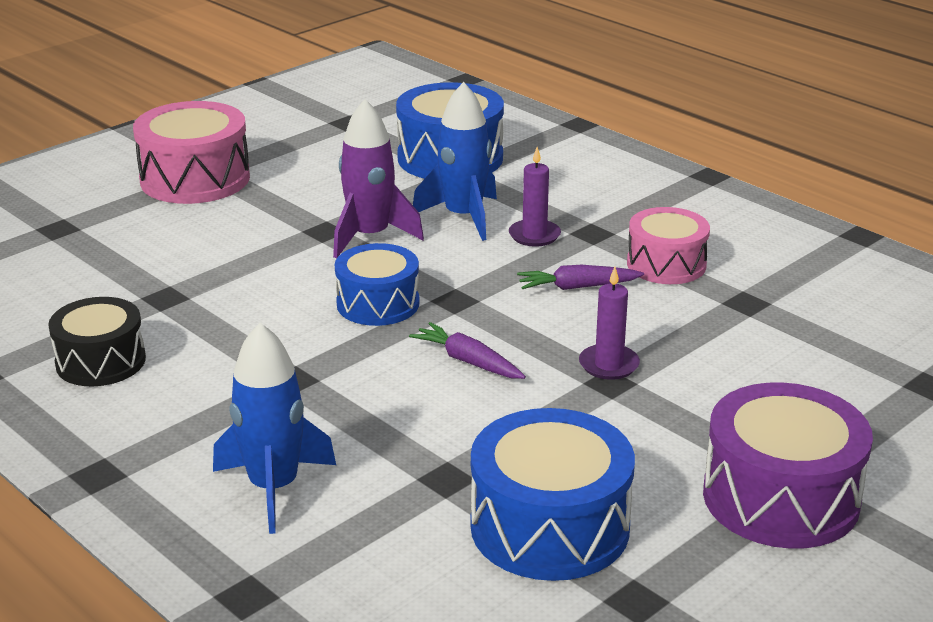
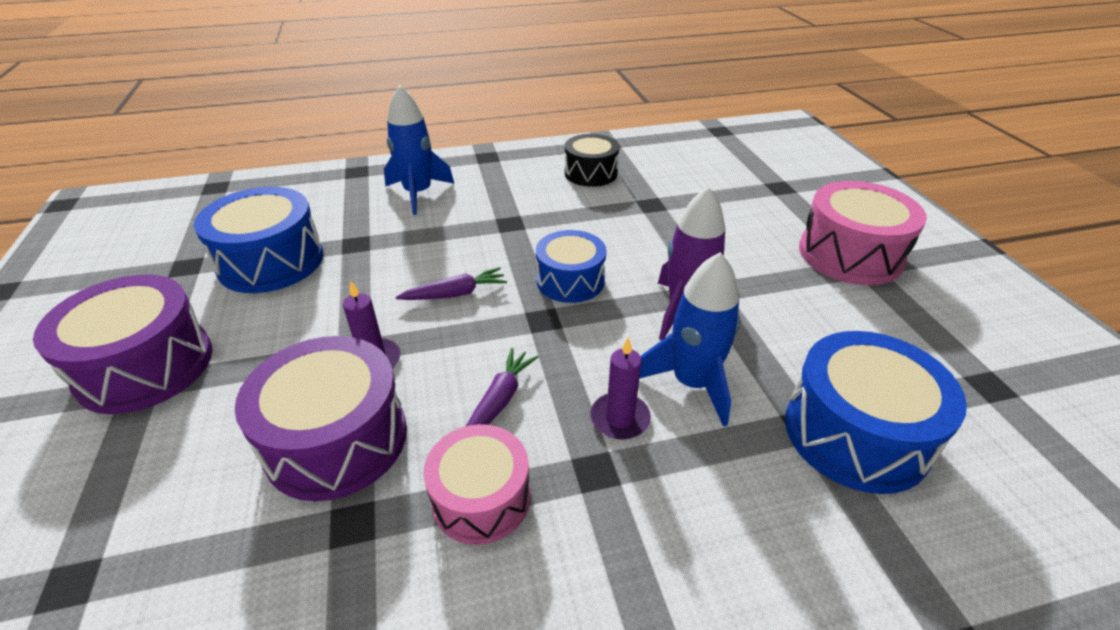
camera: 120 degrees right, 10 degrees up
none -> purple drum [235,336,407,501]

